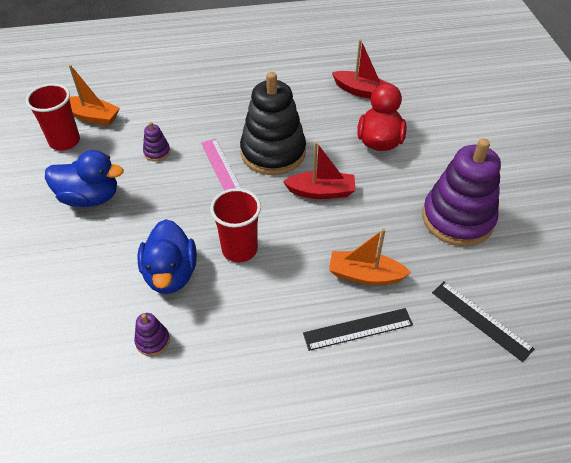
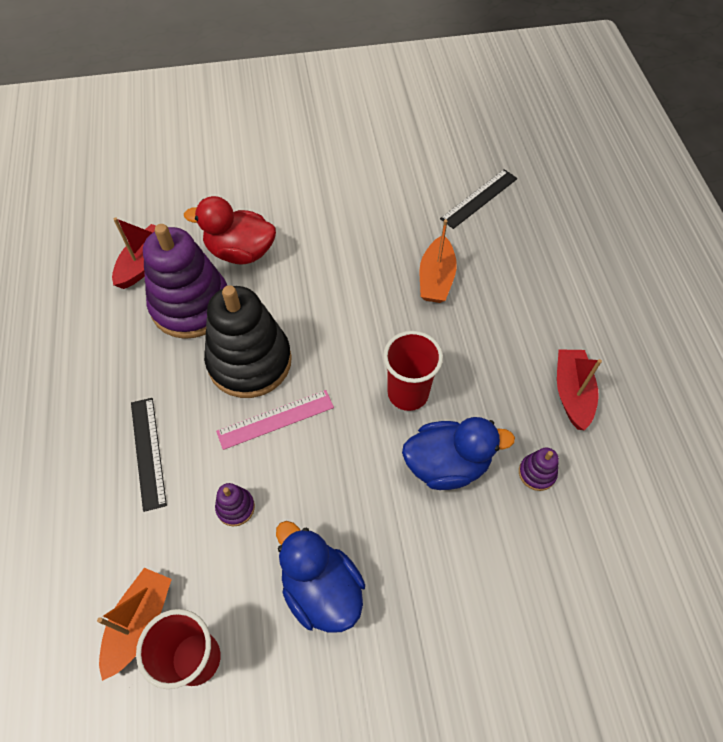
camera: 90 degrees left, 10 degrees up
blue duck [45,150,124,207] -> blue duck turned 45 degrees counterclockwise [276,521,365,633]
red boat [283,142,356,199] -> red boat moved to [557,350,602,430]
black ruler [303,308,413,351] -> black ruler moved to [131,398,167,512]
purple stacking toy [422,139,501,246] -> purple stacking toy moved to [143,224,227,339]

